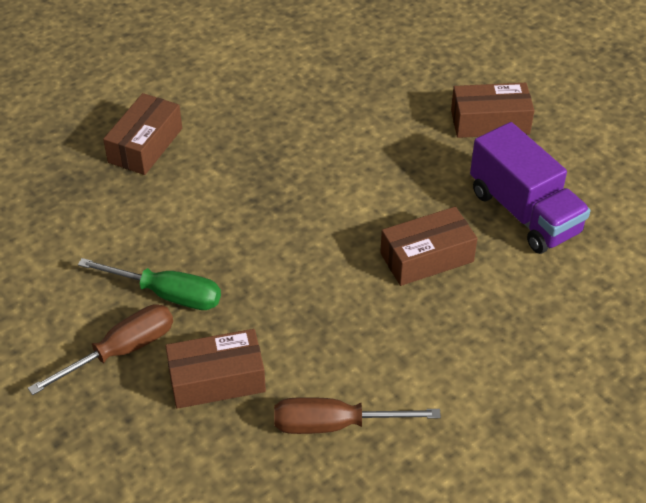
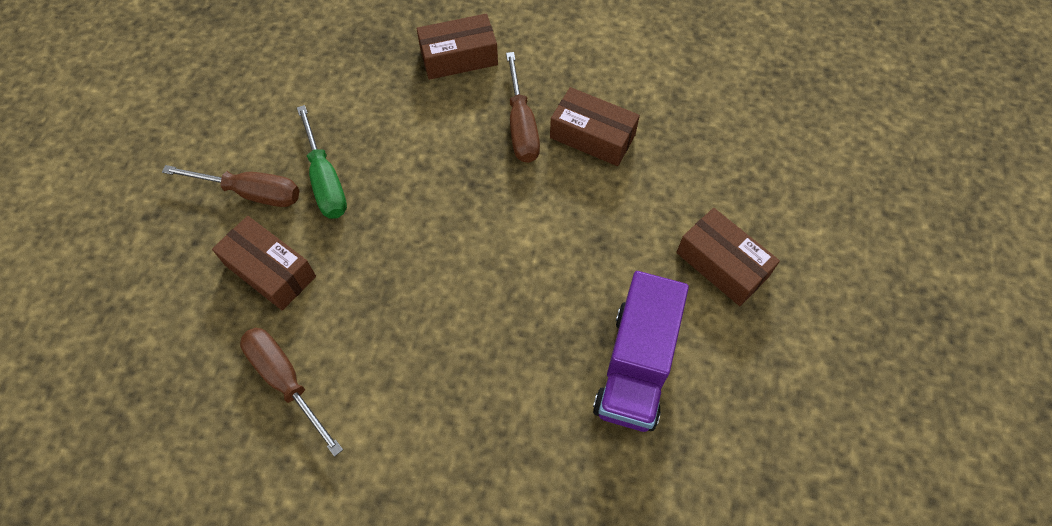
camera: 50 degrees right, 15 degrees up
brown box [380,207,477,286] -> brown box moved to [550,87,640,166]
none -> brown screwdriver [506,52,540,163]

